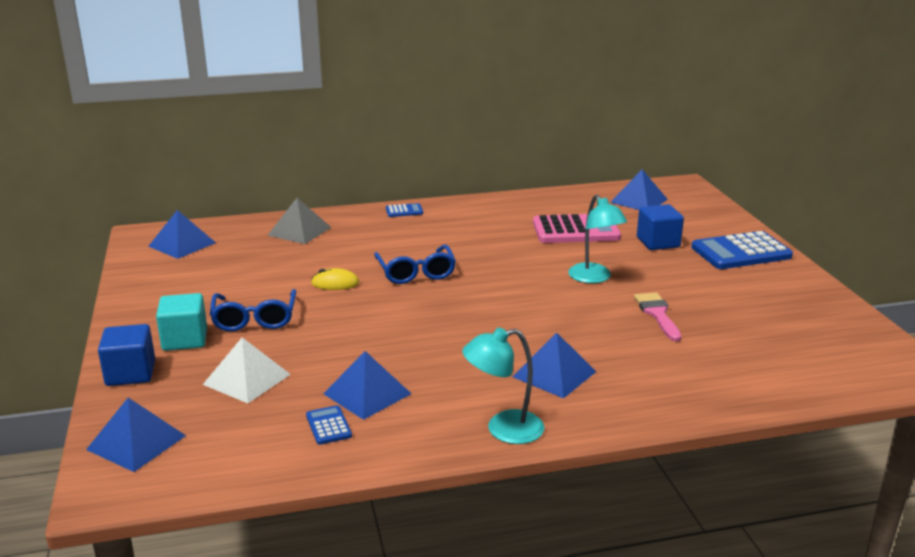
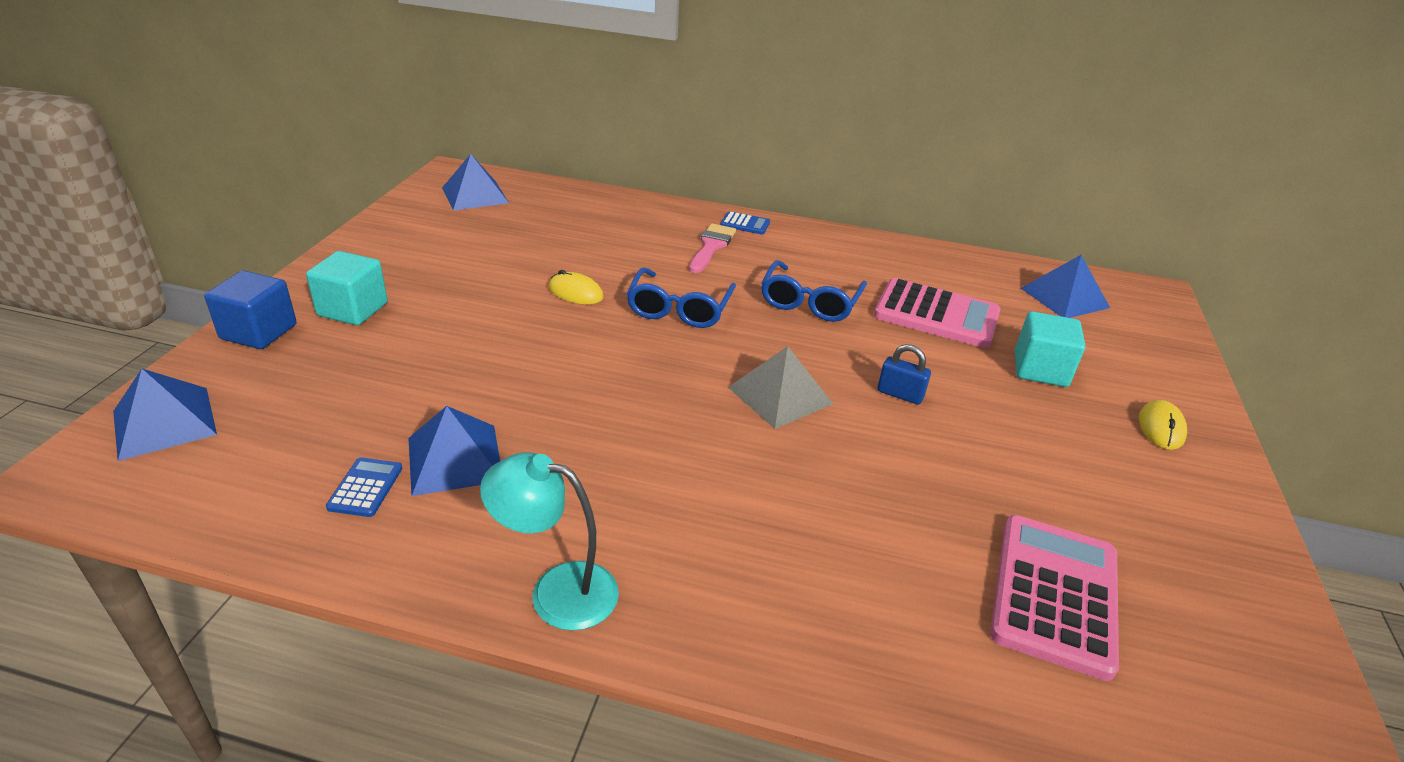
camera: 25 degrees right, 10 degrees up
white pyramid [203,338,291,403] -> none
blue glasses [210,289,296,331] -> blue glasses moved to [761,260,867,322]
grey pyramid [268,198,331,244] -> grey pyramid moved to [728,346,833,429]
blue pyramid [513,333,596,399] -> none
turquoise lamp [568,195,627,283] -> blue padlock [877,344,931,405]
pink brush [634,292,682,341] -> pink brush moved to [689,223,736,273]
blue cube [637,204,684,250] -> turquoise cube [1015,311,1086,387]
blue calculator [691,231,793,269] -> yellow mouse [1139,400,1187,450]
none -> pink calculator [990,515,1119,681]

